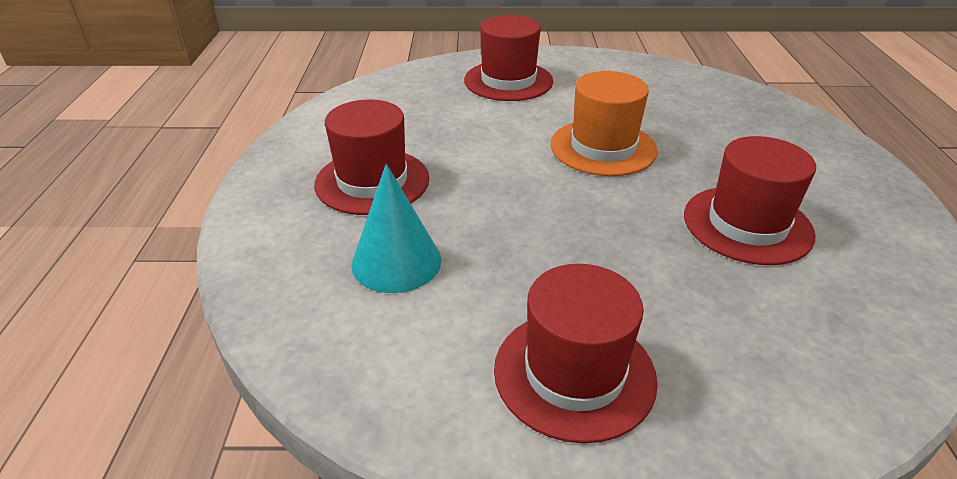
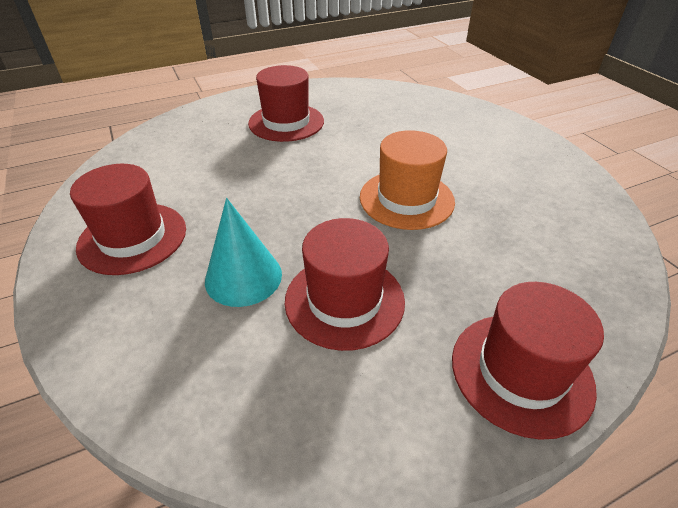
camera: 65 degrees right, 5 degrees up
turquoise cone [351,164,442,293] -> turquoise cone moved to [205,198,282,307]
red hat [464,15,553,101] -> red hat moved to [452,282,604,440]

